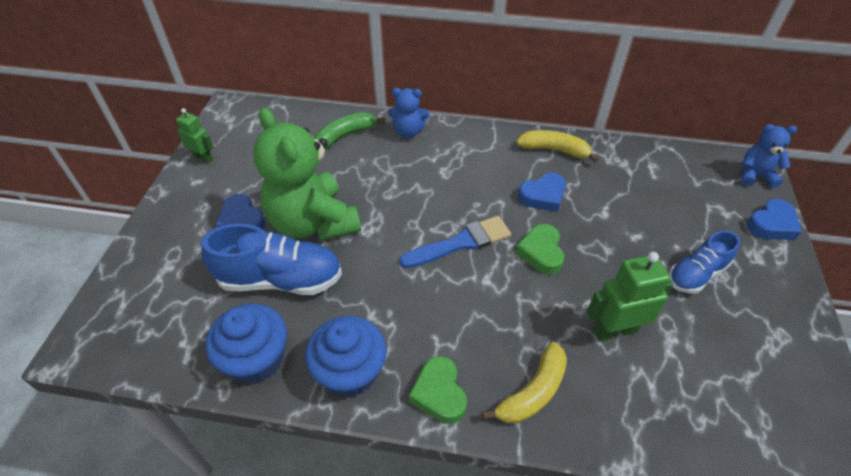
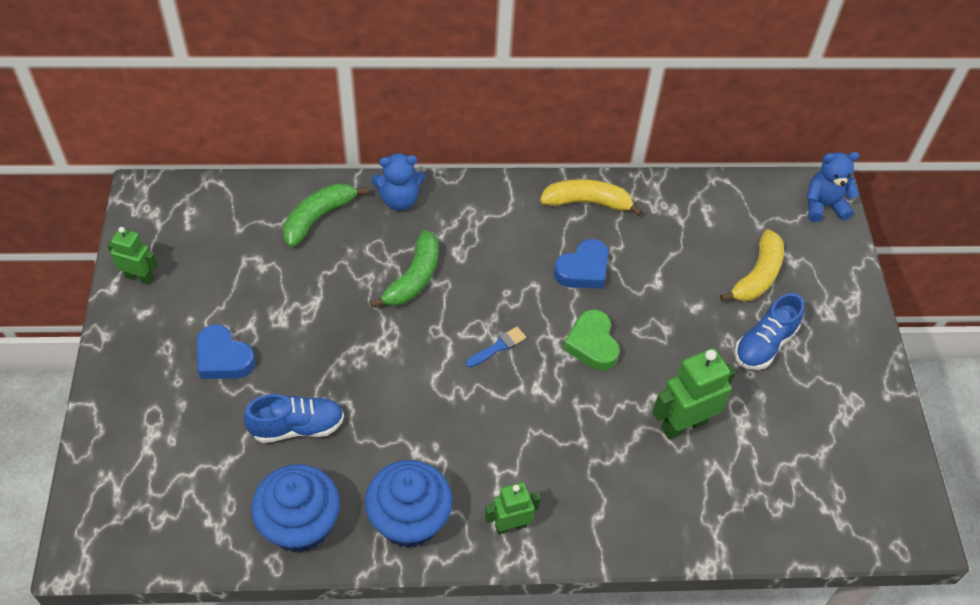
camera: 15 degrees left, 5 degrees up
blue shoe [201,224,342,295] -> blue shoe [243,394,344,443], size x0.63
green teddy bear [253,107,361,241] -> none
blue brush [399,216,511,268] -> blue brush [466,327,526,368], size x0.49
green heart [409,356,467,424] -> green robot [485,482,540,535]
yellow banana [482,342,567,423] -> yellow banana moved to [720,229,784,302]
blue heart [747,199,802,240] -> none
none -> green banana [369,230,439,308]

